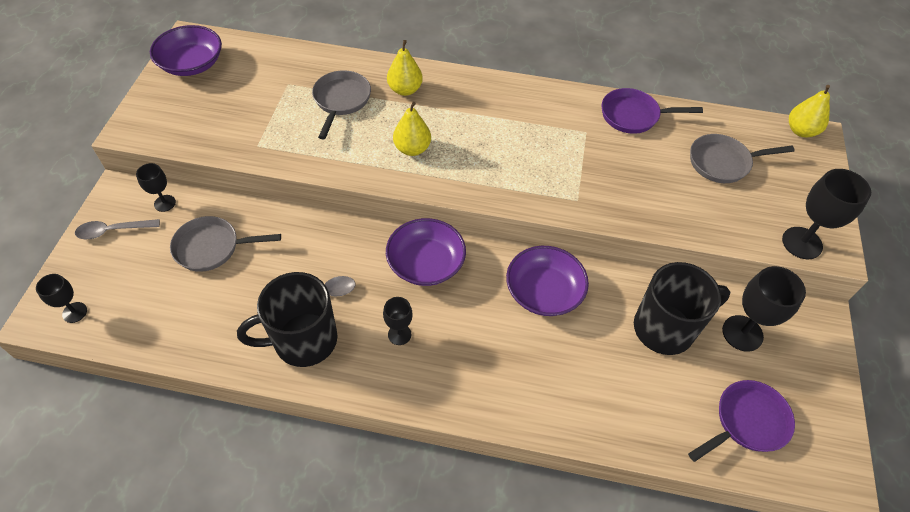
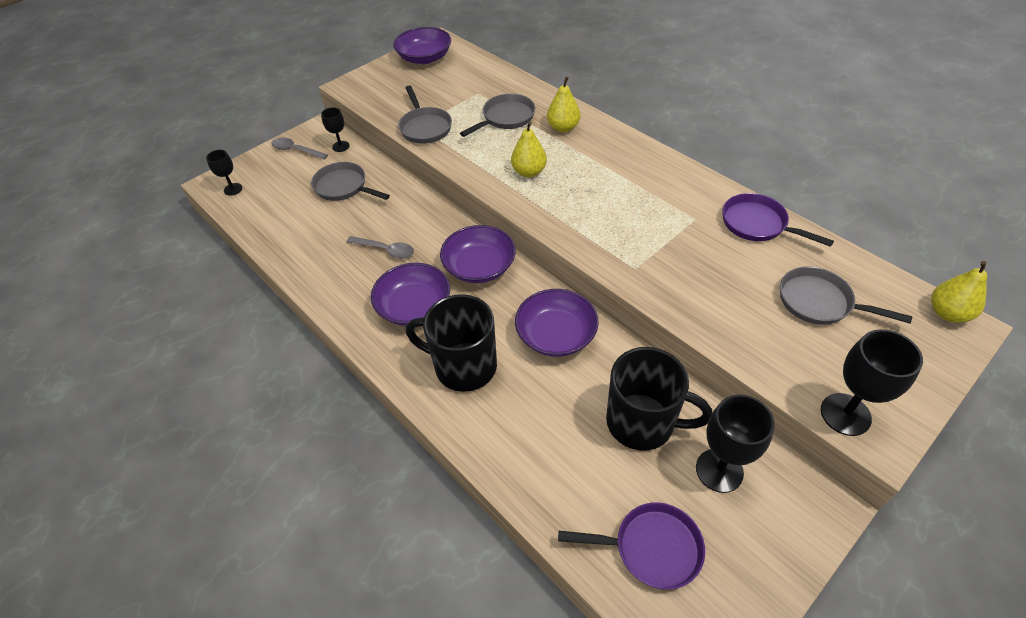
camera: 40 degrees right, 5 degrees down
black mug [237,272,337,367] -> black mug moved to [406,294,497,392]
black goblet [383,297,413,345] -> purple bowl [371,263,450,326]
none -> grey pan [398,85,452,144]

